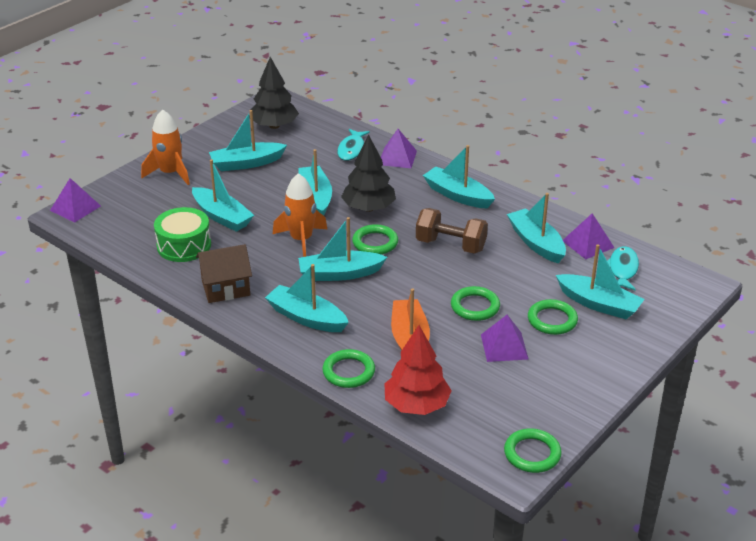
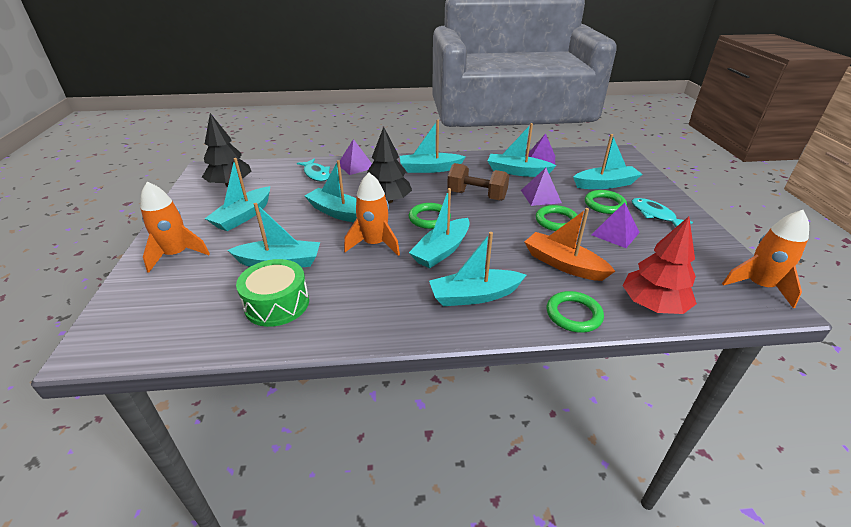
camera: 45 degrees left, 0 degrees up
purple pyramid [50,178,101,223] -> purple pyramid moved to [521,168,562,206]
brown house [196,244,252,303] -> none
brown dumbbell [416,208,488,254] -> brown dumbbell turned 45 degrees clockwise [447,163,509,201]
green ring [504,428,562,473] -> orange rocket [722,210,809,309]
turquoise fish [607,246,639,290] -> turquoise fish moved to [632,198,693,227]

